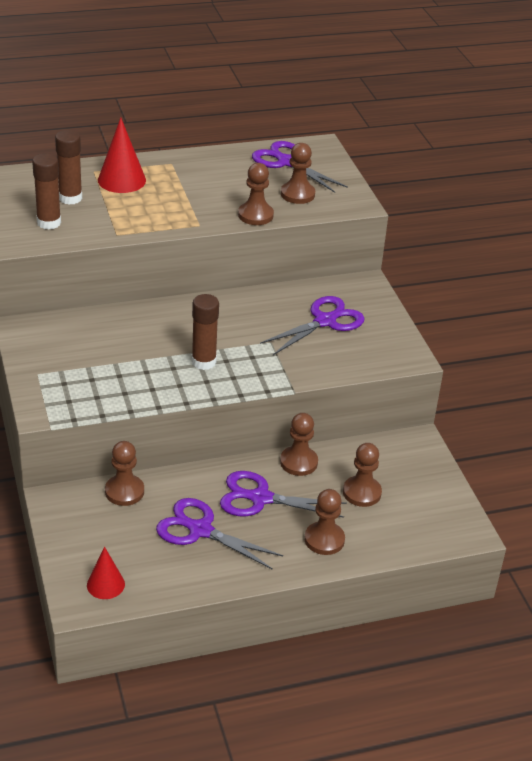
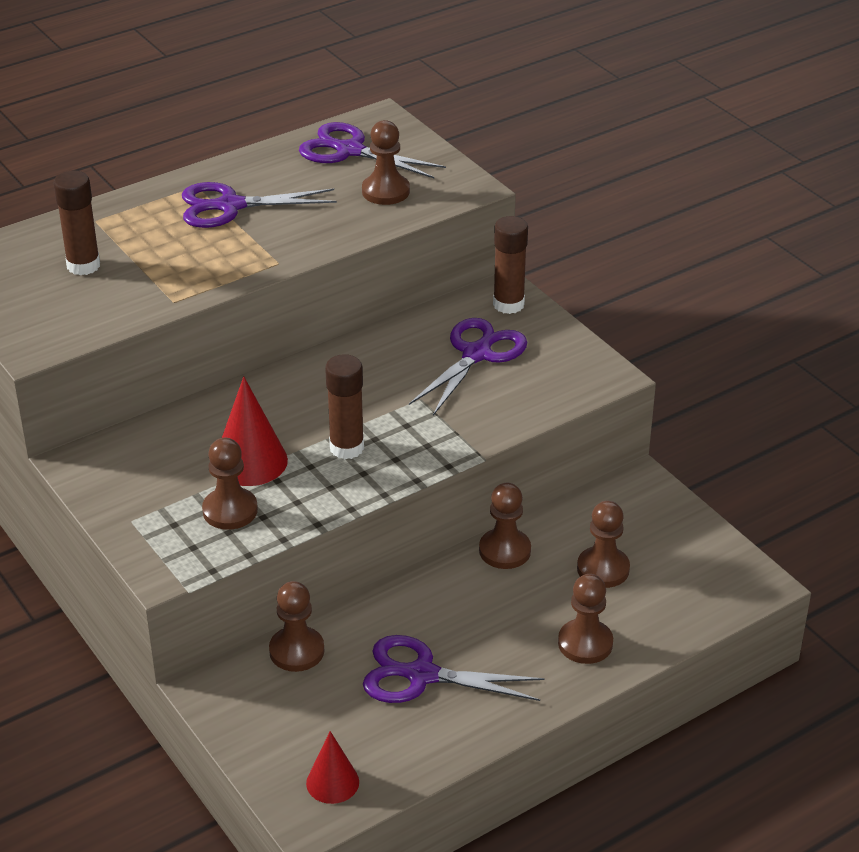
camera: 15 degrees left, 0 degrees up
brown glue stick [32,153,61,230] -> brown glue stick moved to [493,216,528,314]
red cone [98,117,146,193] -> red cone moved to [222,376,288,486]
purple scissors [220,471,347,518] -> purple scissors moved to [182,182,337,228]
brown pawn [238,163,274,225] -> brown pawn moved to [202,438,258,530]

